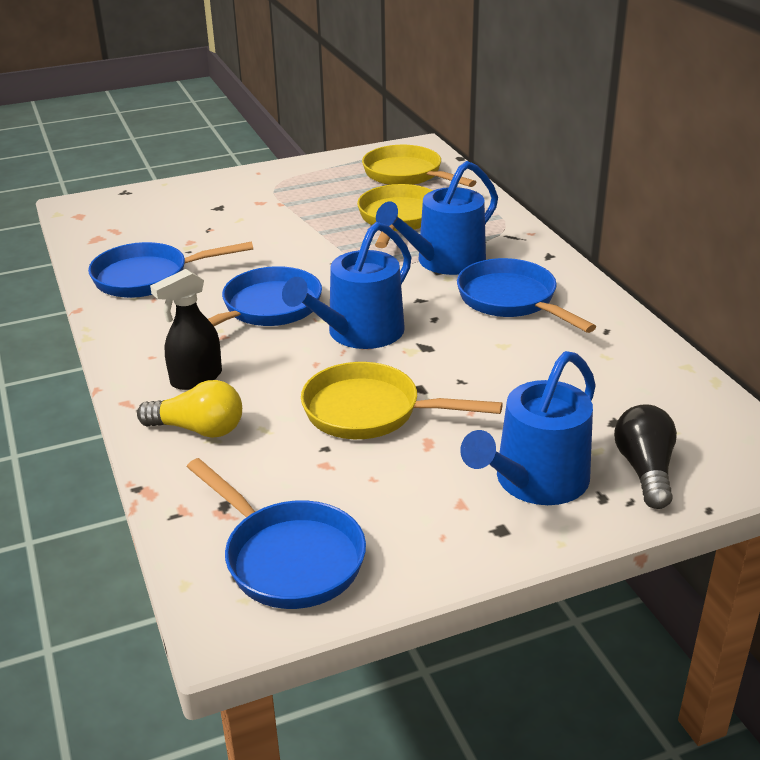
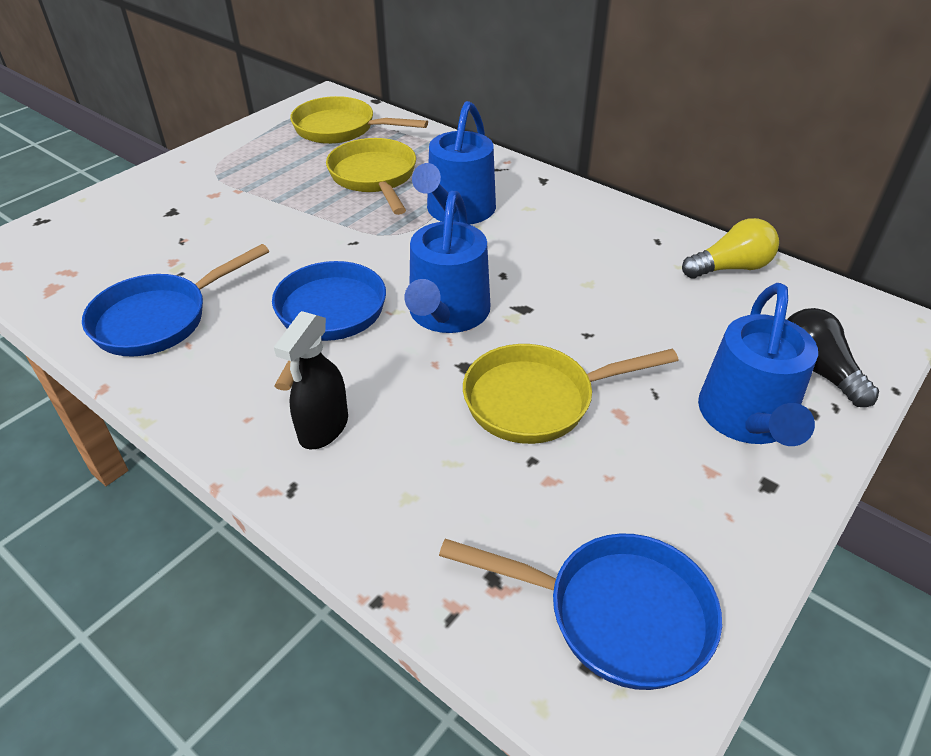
camera: 30 degrees left, 10 degrees up
yellow light bulb [137,380,242,438] -> yellow light bulb moved to [682,218,779,278]
blue pan [457,258,596,333] -> none

